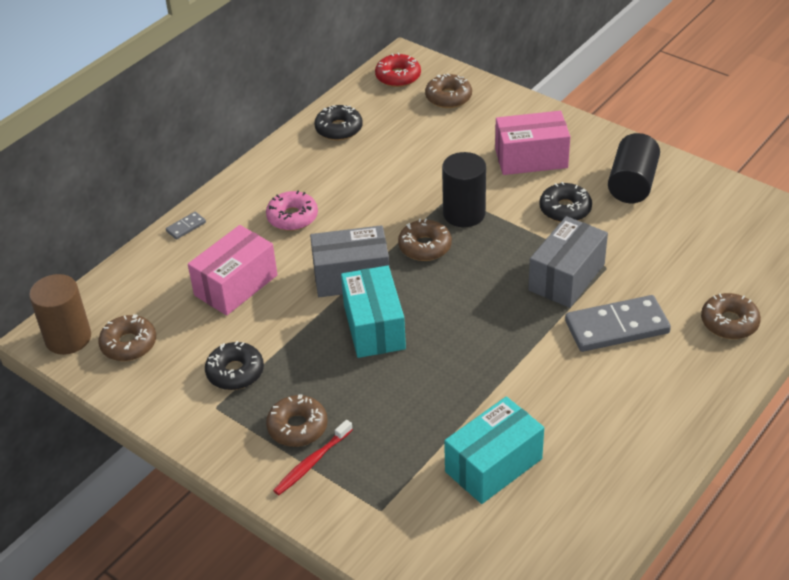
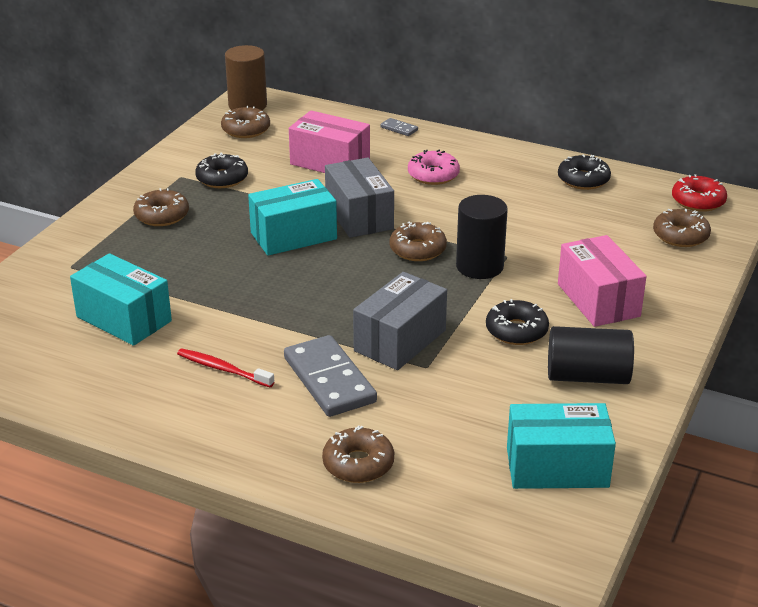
camera: 75 degrees right, 10 degrees down
red toothbrush [273,420,353,495] -> red toothbrush moved to [177,349,274,388]
grey box [528,216,608,308] -> grey box turned 75 degrees counterclockwise [353,272,447,370]
none -> turquoise box [507,403,616,489]

